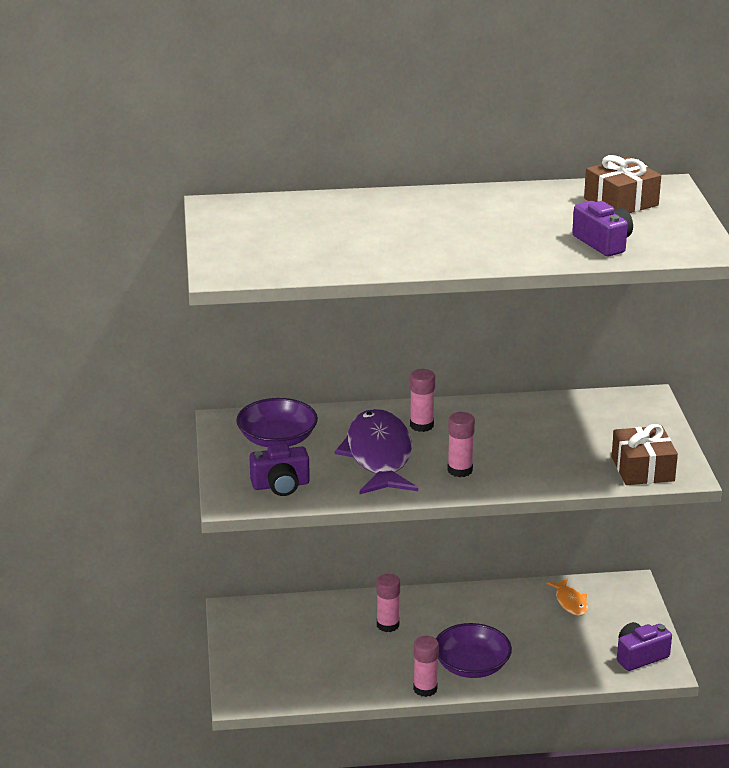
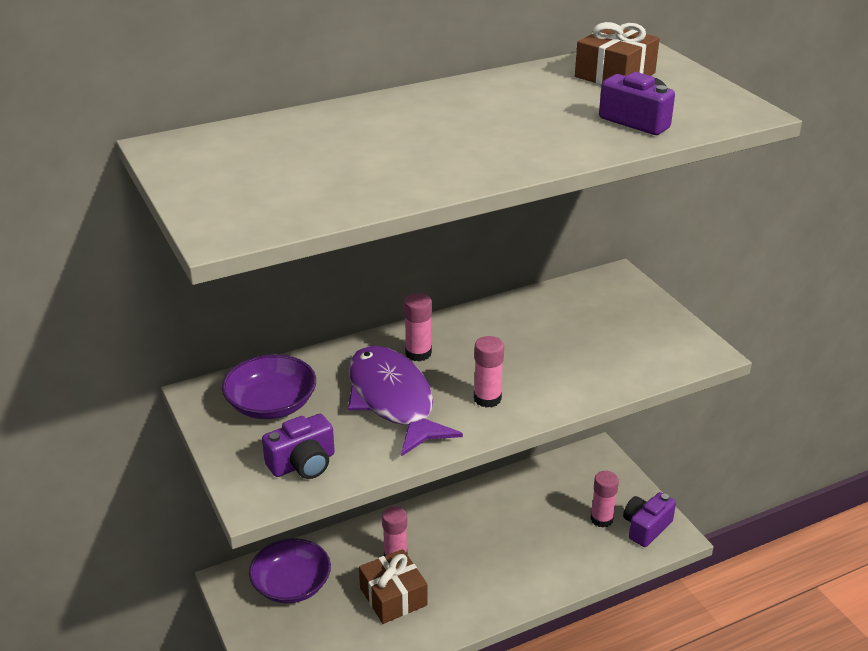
camera: 20 degrees left, 5 degrees up
pink glue stick [413,636,439,697] -> pink glue stick moved to [590,471,619,528]
purple bowl [436,623,512,678] -> purple bowl moved to [249,538,331,603]
orange fish [546,578,588,616] -> none
brown gift [612,424,678,485] -> brown gift moved to [359,549,427,624]

